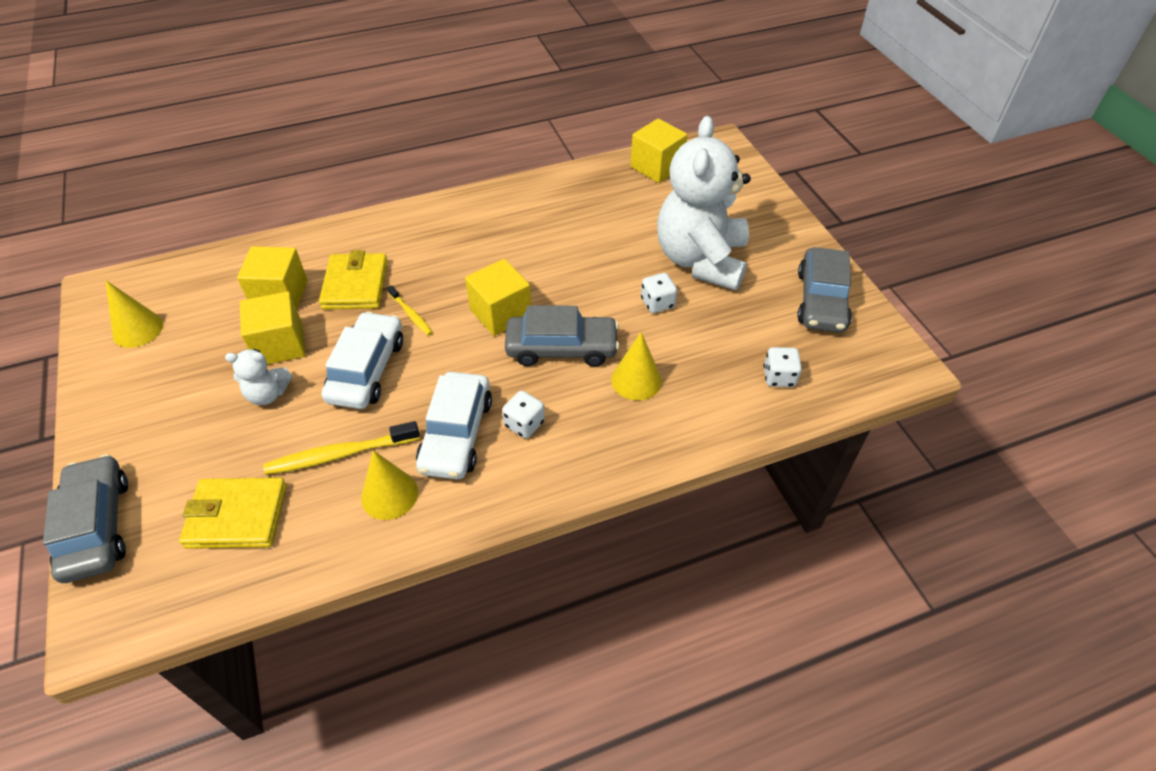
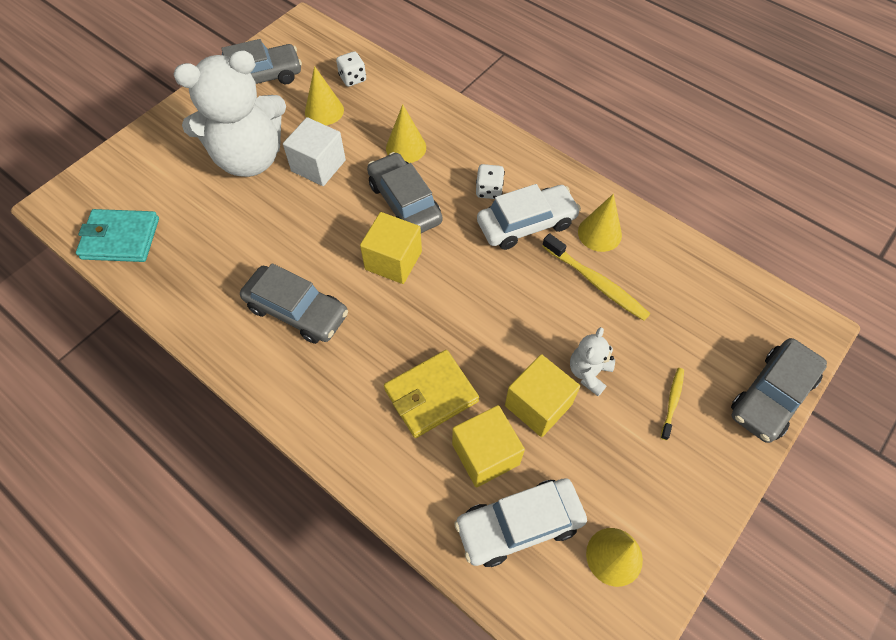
camera: 120 degrees left, 10 degrees up
yellow wallet [179,478,287,549] -> none
white teddy bear [225,349,292,405] -> white teddy bear turned 120 degrees counterclockwise [570,327,615,396]
white car [322,311,403,409] -> white car moved to [454,478,587,567]
yellow toothbrush [387,285,433,335] -> yellow toothbrush moved to [661,368,684,440]
yellow cube [630,118,687,183] -> turquoise wallet [76,209,159,262]
white dice [641,273,677,313] -> white cube [283,117,346,186]
none -> grey car [240,263,348,344]
none -> yellow cone [305,66,344,125]

